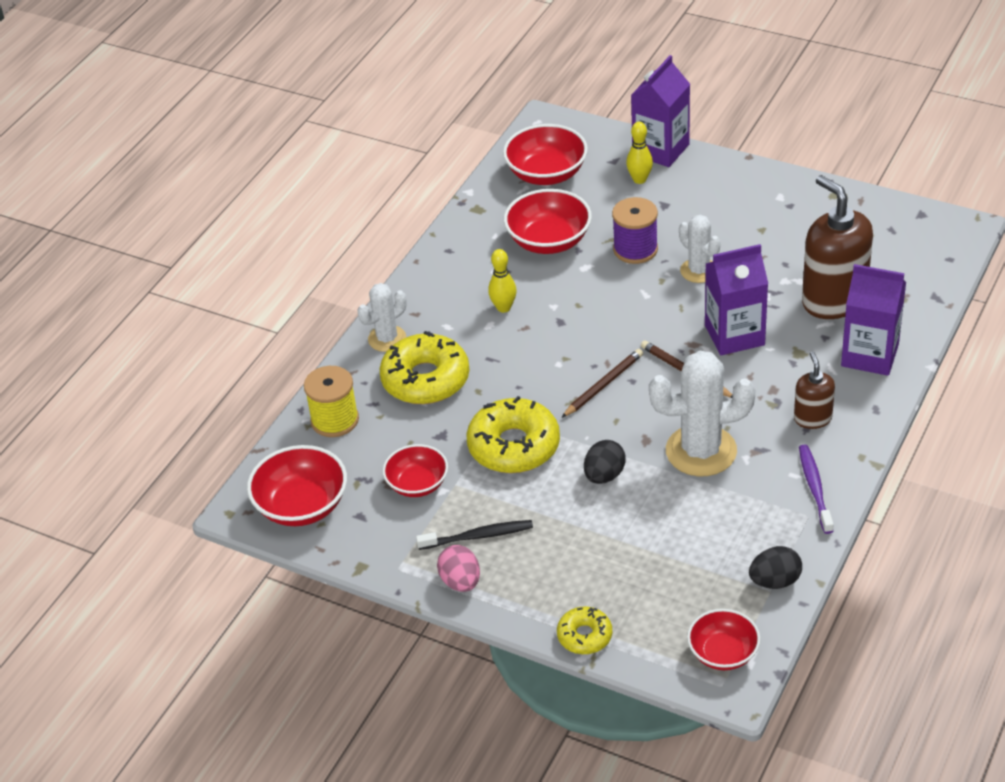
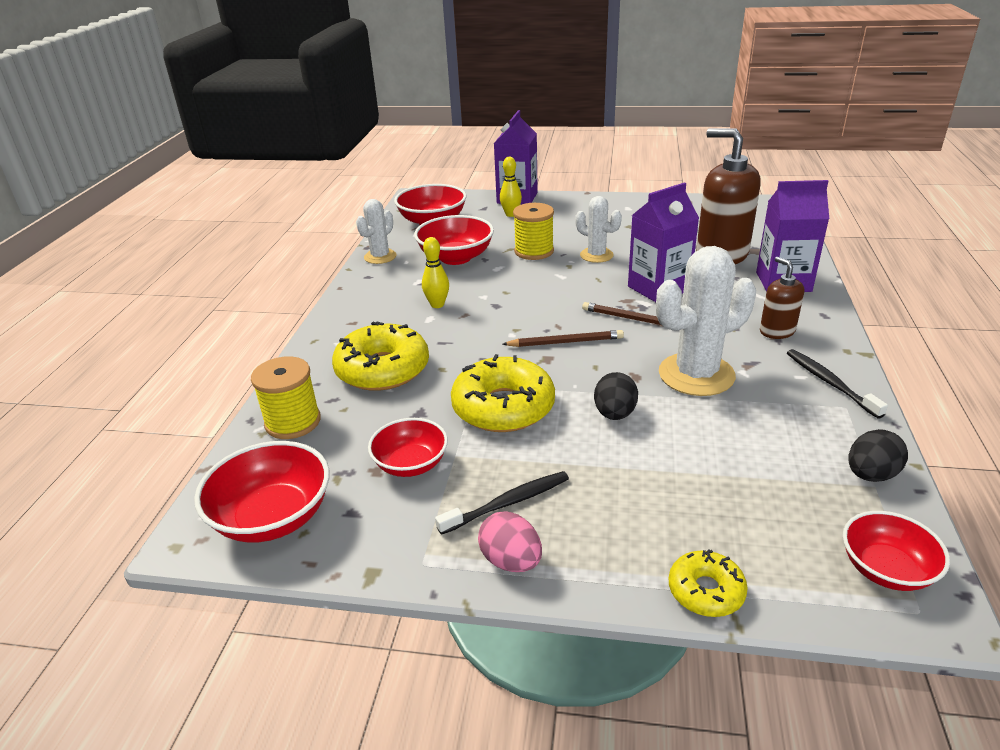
camera: 20 degrees left, 10 degrees down
white cactus [358,283,407,352] -> white cactus moved to [356,199,396,264]
brown pencil [561,349,643,418] -> brown pencil turned 60 degrees clockwise [503,330,624,347]
purple spool [612,197,658,264] -> yellow spool [513,203,554,260]
purple toothbrush [799,444,834,534] -> black toothbrush [787,349,888,419]

